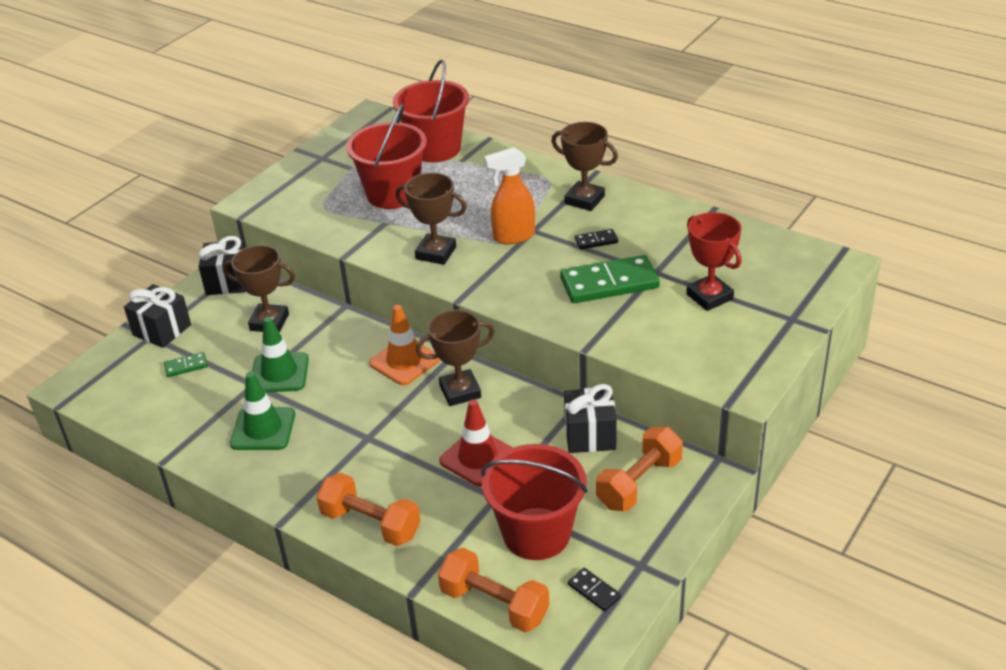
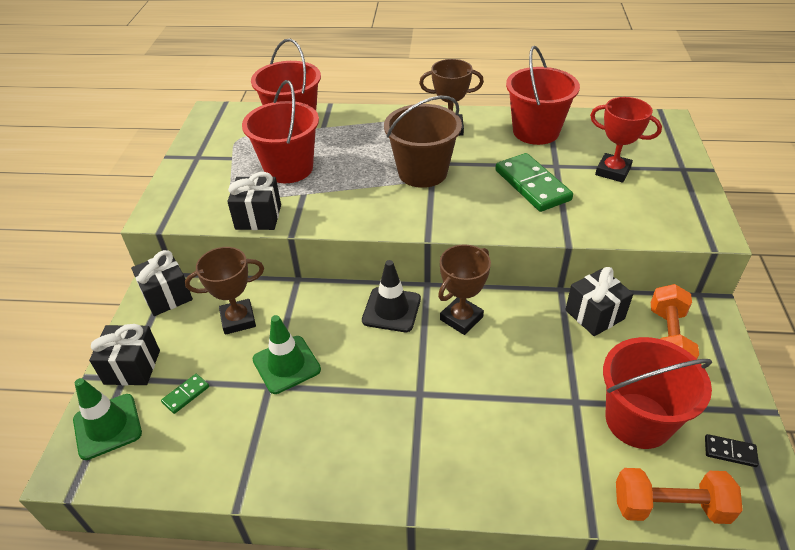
camera: 30 degrees left, 5 degrees up
green traffic cone [230,372,295,450] -> green traffic cone moved to [73,378,142,460]
orange dumbbell [316,473,421,546] -> none
orange traffic cone [369,305,440,385] -> black traffic cone [362,260,421,332]
brown trophy [395,173,467,265] -> none
red traffic cone [439,399,513,486] -> none
orange spray bottle [484,147,535,244] -> brown bucket [384,96,462,188]
green domino [560,255,660,303] -> green domino turned 75 degrees counterclockwise [495,153,573,212]
black domino [575,229,618,250] -> none
none -> black gift [227,172,281,230]
none -> red bucket [506,46,580,145]

